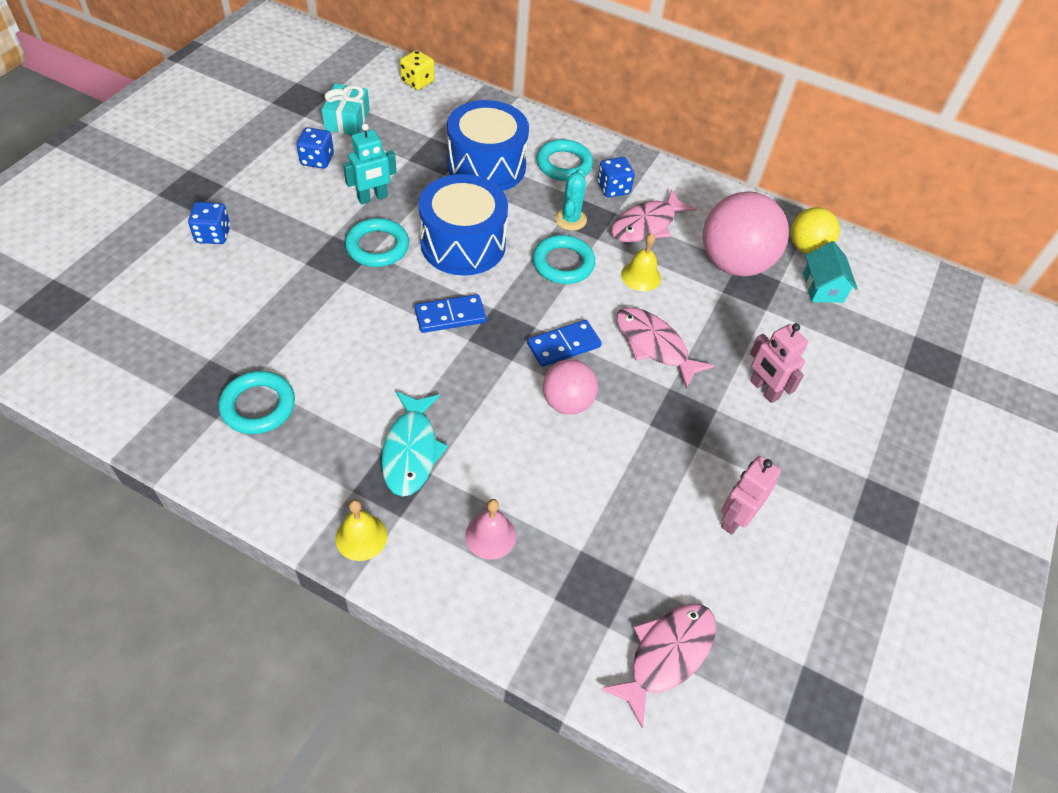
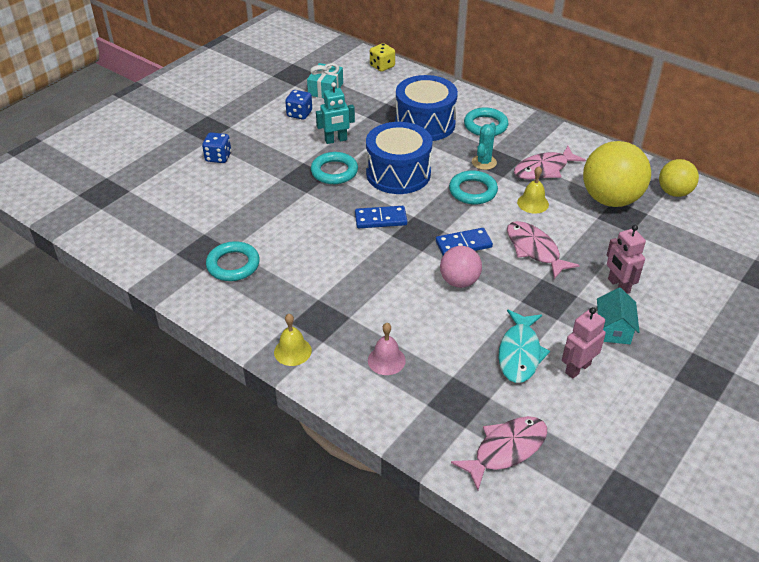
camera: 15 degrees right, 10 degrees down
turquoise fish [381,391,448,497] -> turquoise fish moved to [499,309,550,383]
blue dice [597,157,635,198] -> none
pink ball [703,191,789,276] -> yellow ball [583,141,651,207]
turquoise house [803,241,858,303] -> turquoise house moved to [597,288,639,344]

